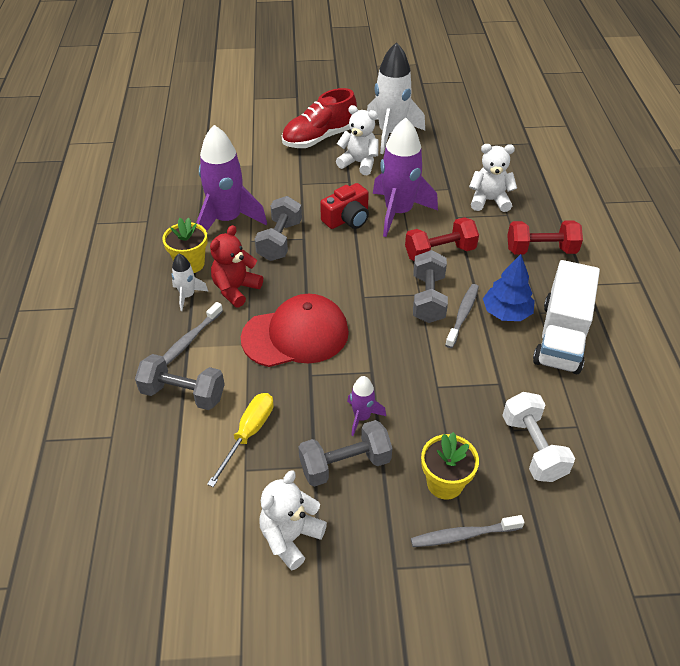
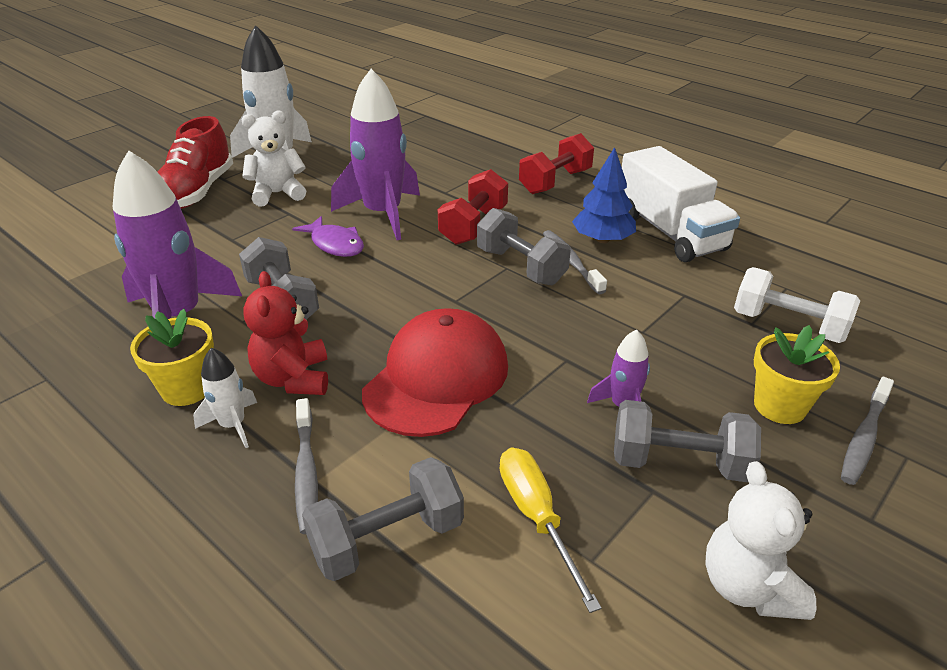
camera: 45 degrees left, 10 degrees down
grey dumbbell [298,420,393,487] -> grey dumbbell turned 75 degrees clockwise [614,400,761,482]
red camera [320,183,369,229] -> purple fish [292,216,364,257]
white teddy bear [469,144,517,212] -> none

